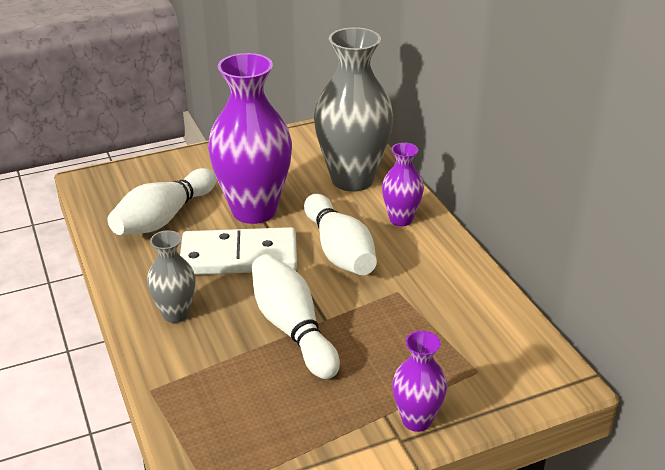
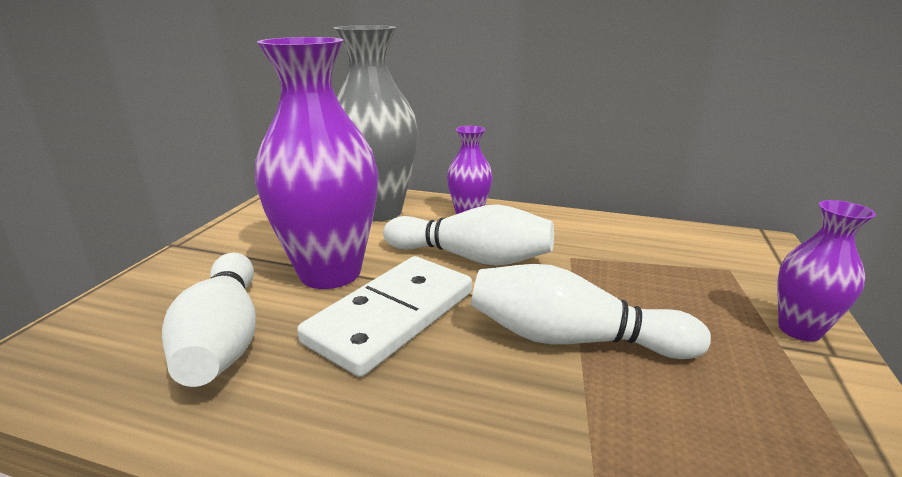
camera: 50 degrees left, 10 degrees down
grey vase [147,230,195,323] -> none

